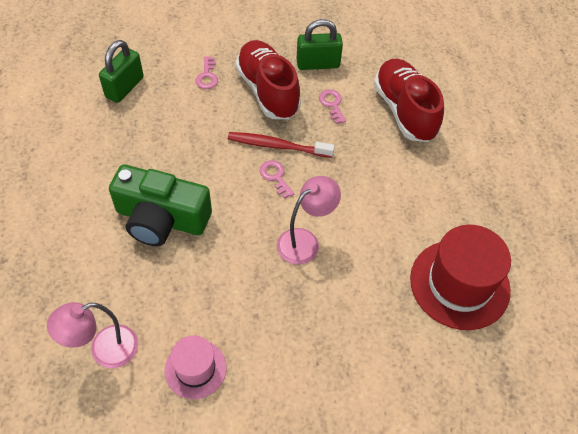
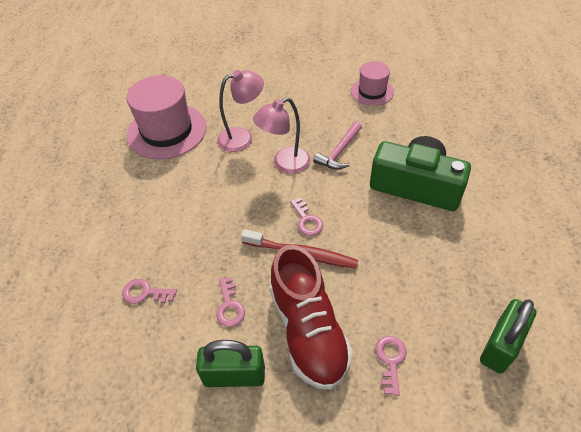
camera: 170 degrees left, 5 degrees down
pink lamp [47,302,138,368] -> pink lamp moved to [217,70,264,152]
red shoe [374,59,444,142] -> pink key [122,279,177,304]
red hat [410,225,511,330] -> pink hat [126,75,207,160]
none -> pink hammer [313,121,362,170]

